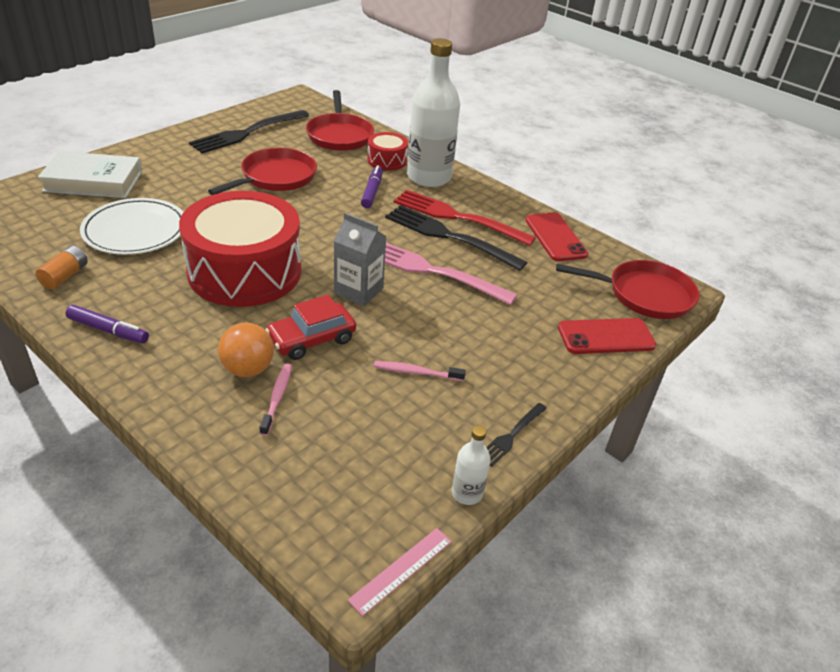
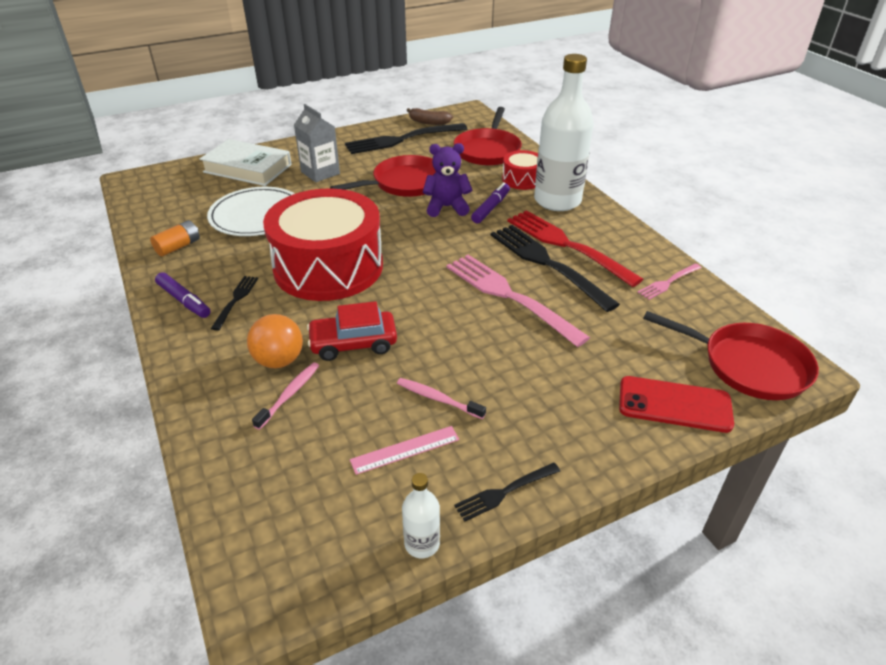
camera: 25 degrees right, 0 degrees up
grey carton [334,213,387,306] -> grey carton moved to [294,104,340,182]
pink ruler [348,528,452,616] -> pink ruler moved to [350,426,459,475]
red phone [525,213,588,261] -> pink fork [637,263,702,300]
none -> black fork [211,276,258,331]
none -> brown banana [406,108,453,125]
none -> purple teddy bear [423,143,472,217]

